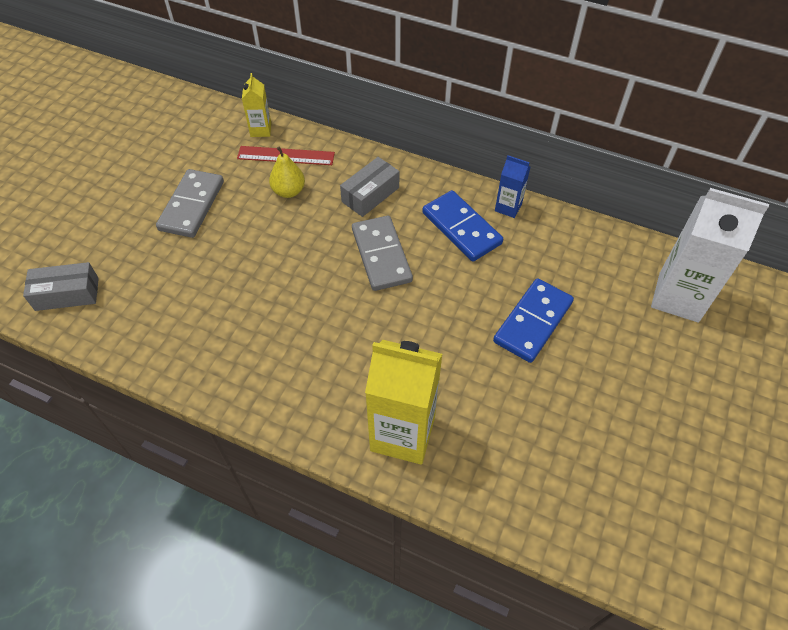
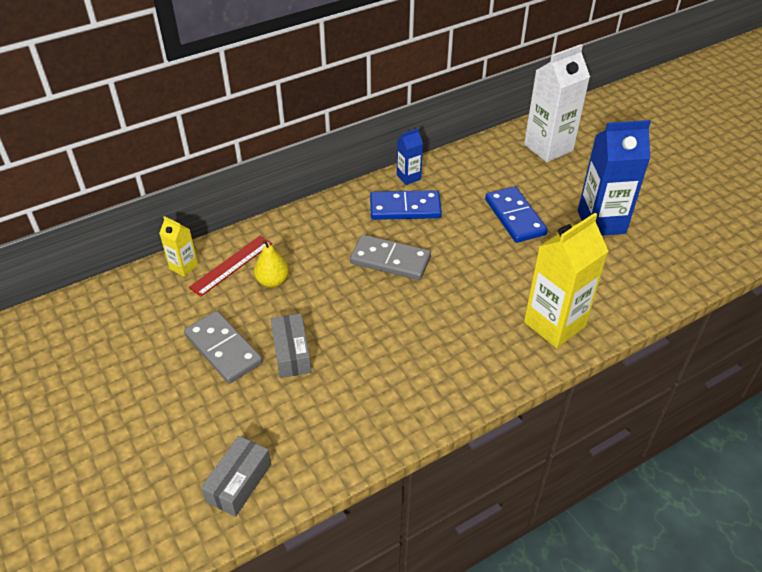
camera: 55 degrees left, 10 degrees down
grey box [340,157,399,217] -> grey box moved to [271,313,311,378]
none -> blue carton [578,120,651,236]

